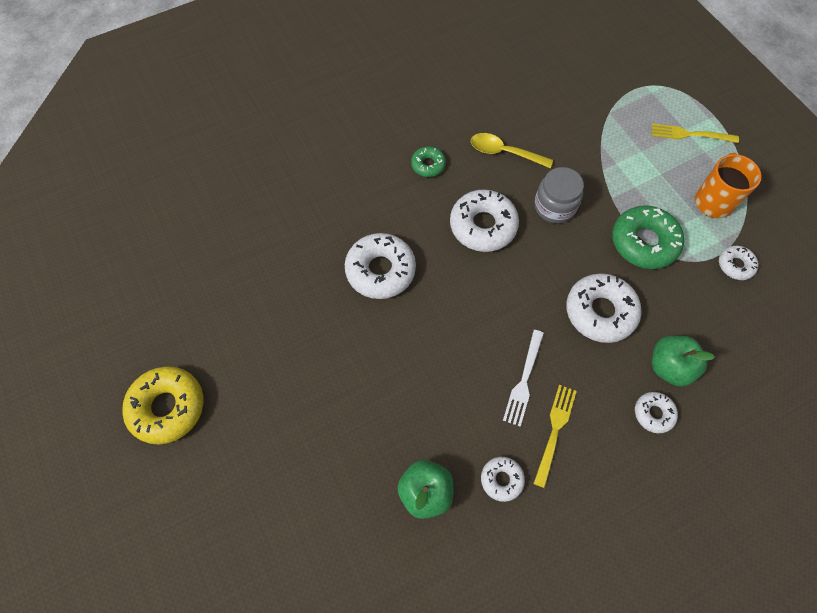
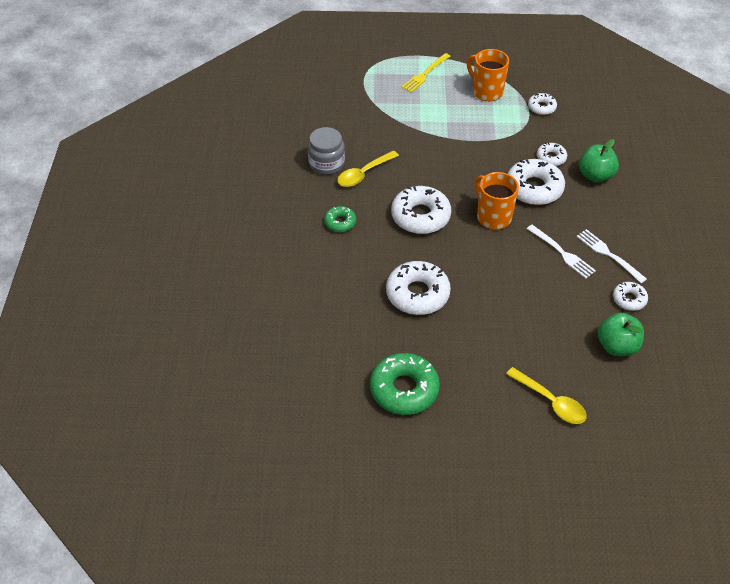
camera: 60 degrees left, 15 degrees down
yellow donut [122,366,204,444] -> none
yellow fork [533,385,577,488] -> white fork [576,229,647,284]
grey jar [534,167,584,223] -> grey jar moved to [308,127,345,175]
green donut [612,205,684,269] -> green donut moved to [370,353,440,415]
white donut [635,392,678,433] -> white donut moved to [537,143,567,166]
none -> orange mug [475,172,519,230]
none -> yellow spoon [506,367,587,424]

